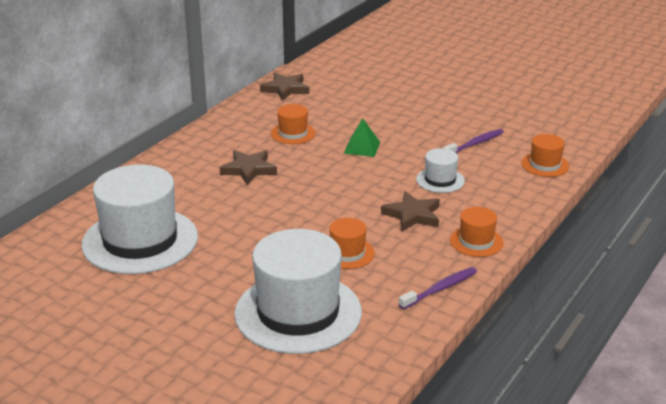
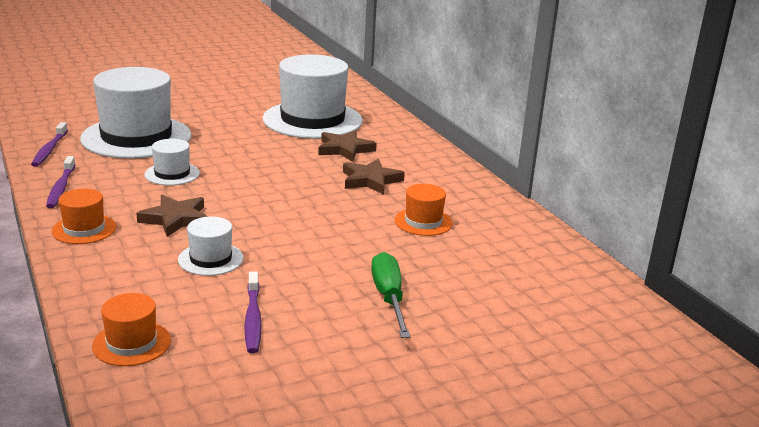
camera: 120 degrees right, 5 degrees down
brown star [260,73,309,101] -> brown star moved to [318,130,377,162]
orange hat [329,218,375,269] -> white hat [144,139,200,185]
green pyramid [344,118,380,157] -> none
none -> purple toothbrush [31,122,68,167]
none -> green screwdriver [371,252,411,338]

